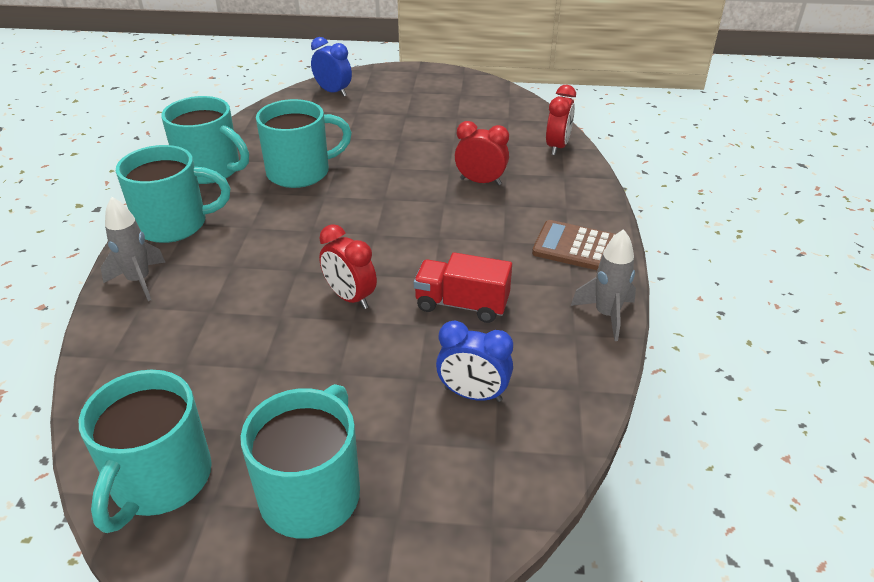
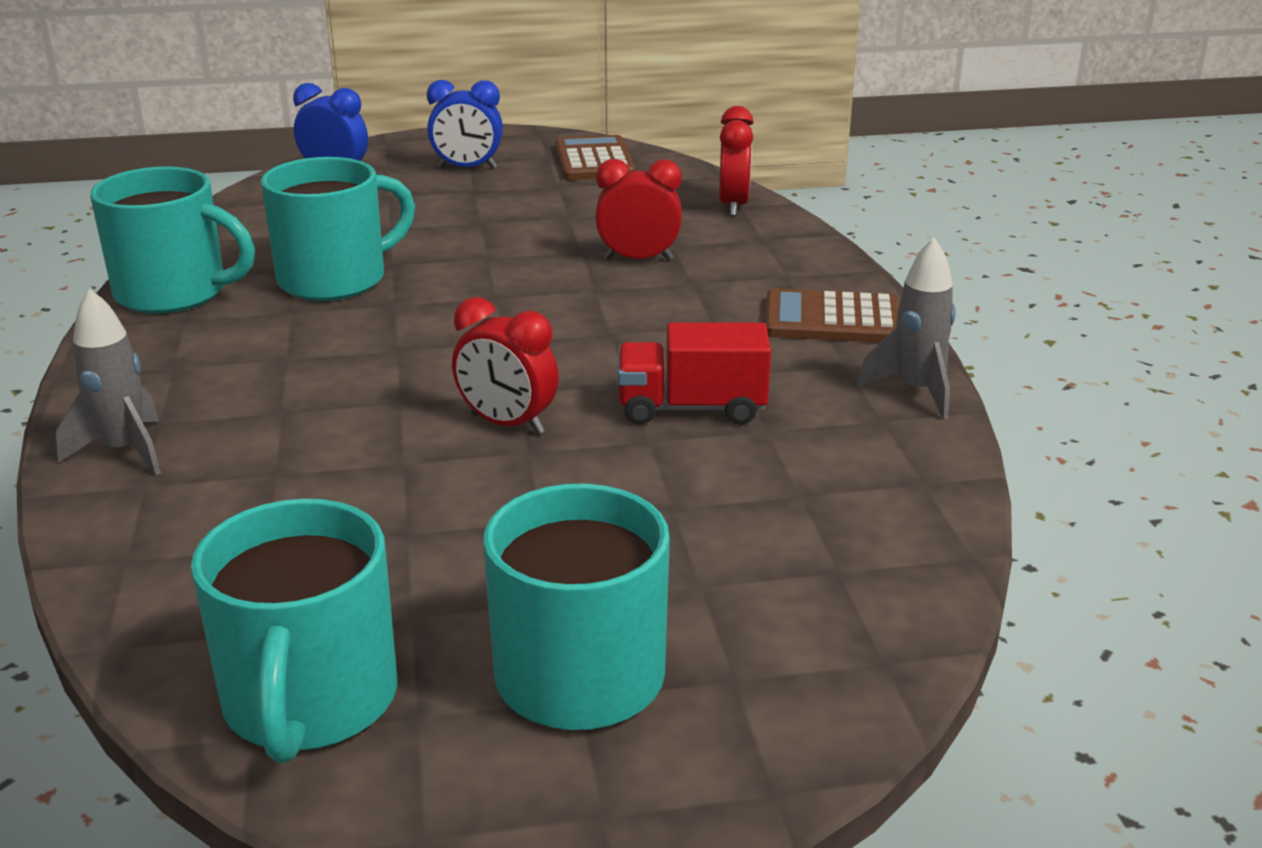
camera: 15 degrees left, 10 degrees down
turquoise mug [116,145,230,243] -> none
blue clock [436,321,513,402] -> blue clock moved to [427,80,503,169]
none -> brown calculator [555,135,636,180]

